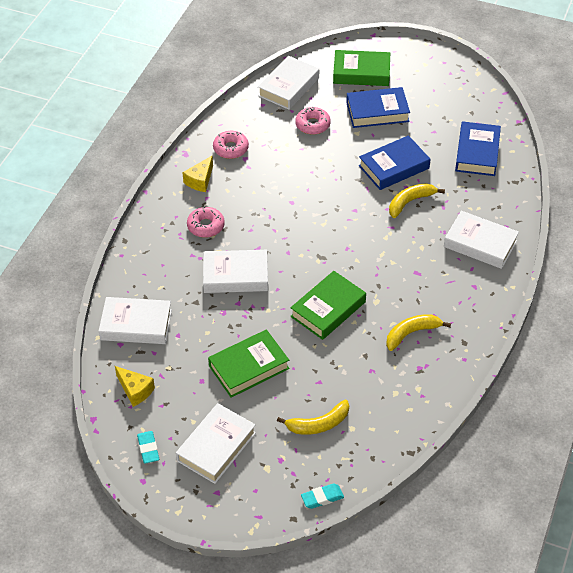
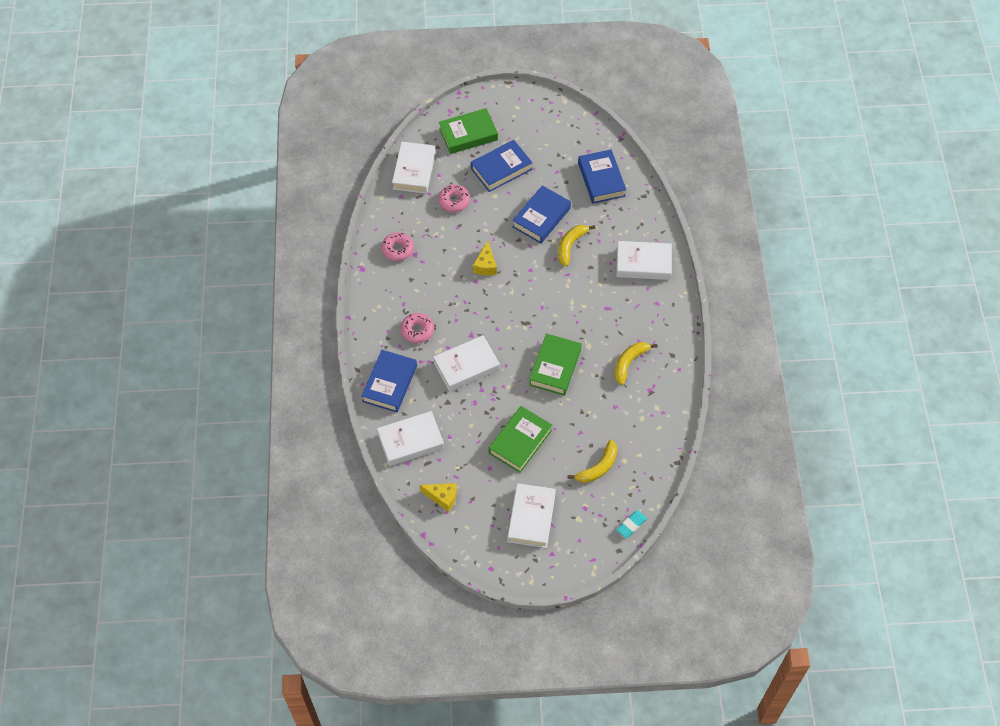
camera: 25 degrees left, 10 degrees up
turquoise eraser [137,431,159,464] -> none
yellow cheese [182,156,213,192] -> yellow cheese moved to [473,241,497,275]
none -> blue book [361,350,417,412]

